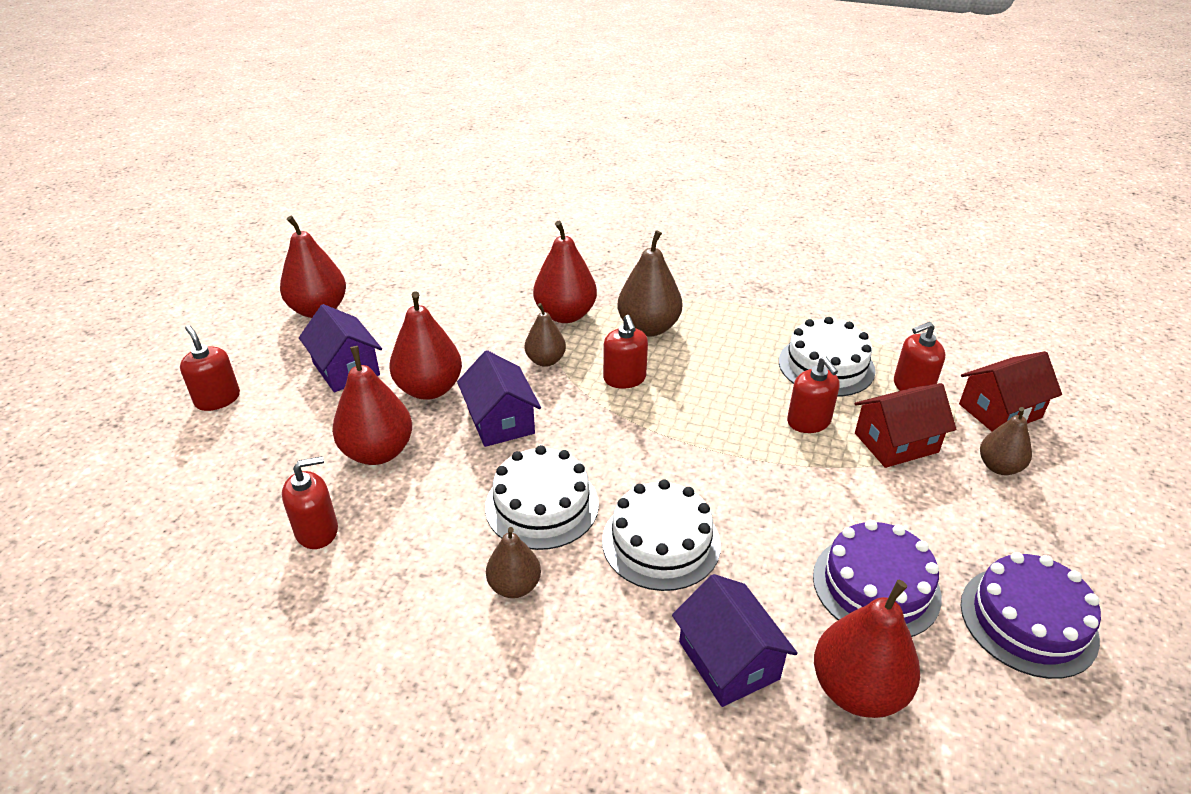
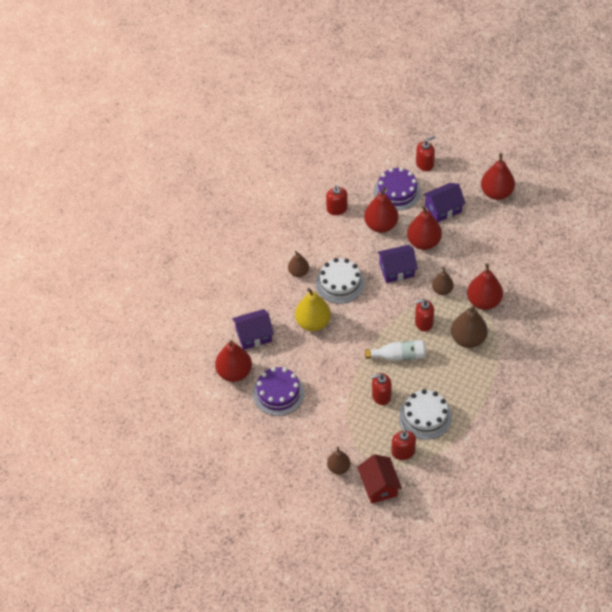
camera: 100 degrees right, 15 degrees up
white cake [602,479,721,591] -> yellow pear [295,288,331,331]
red house [854,383,956,468] -> none
purple cake [961,552,1101,679] -> purple cake moved to [374,167,421,211]
none -> white bottle [365,340,426,361]

